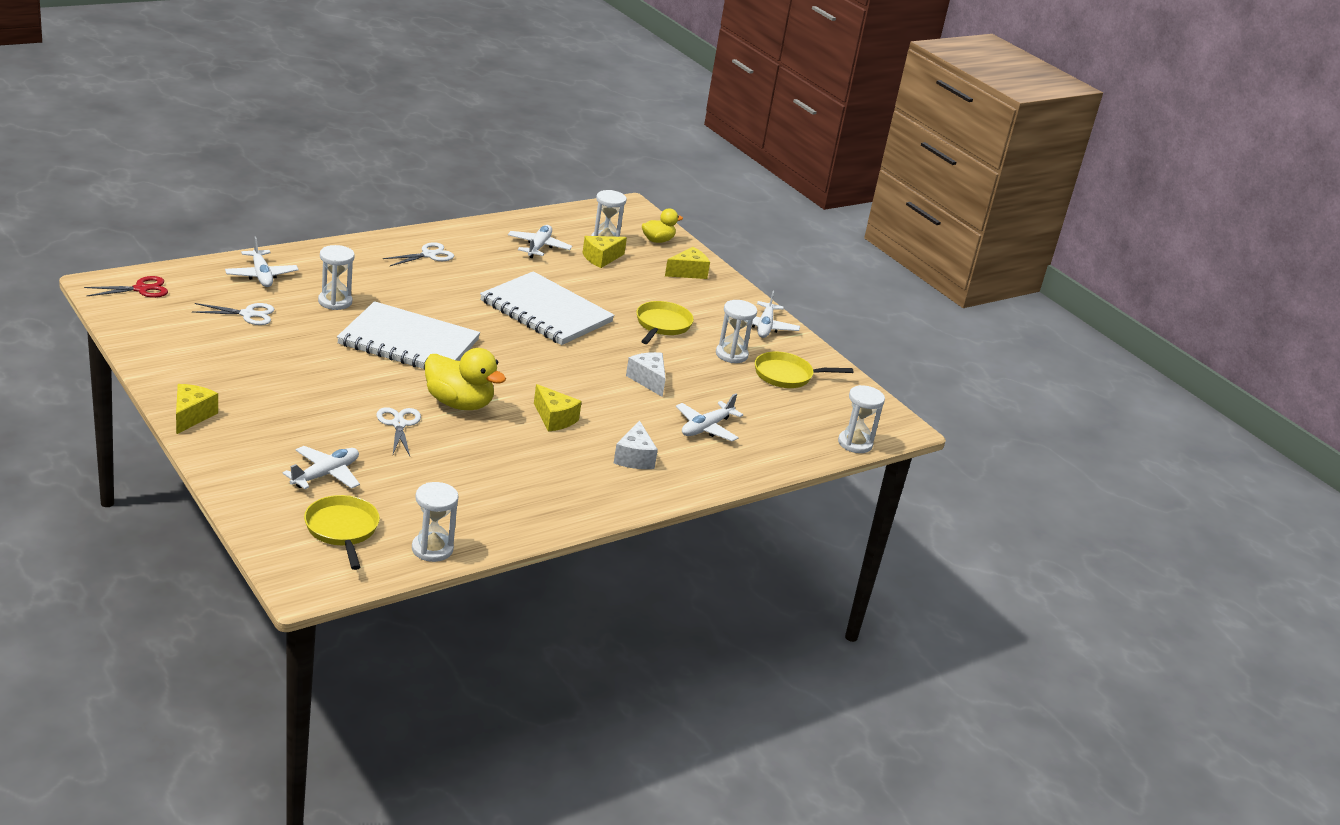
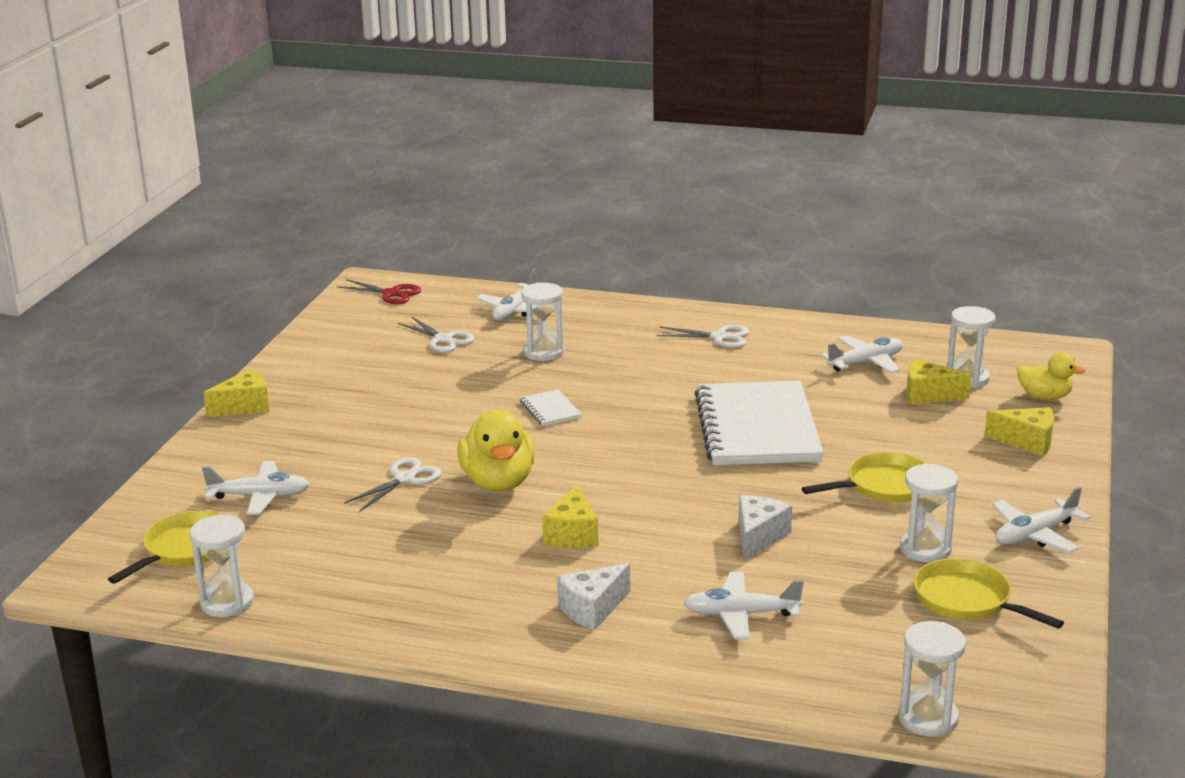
camera: 55 degrees right, 5 degrees down
white notebook [337,301,480,370] -> white notebook [520,389,582,426], size x0.40

